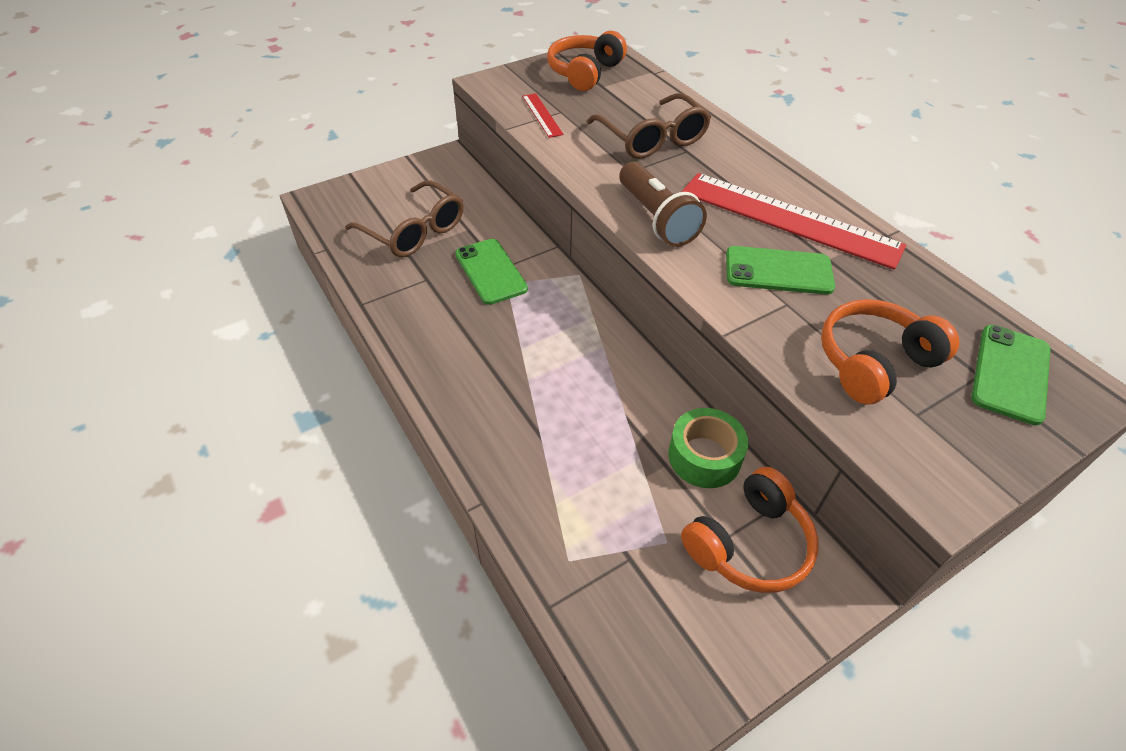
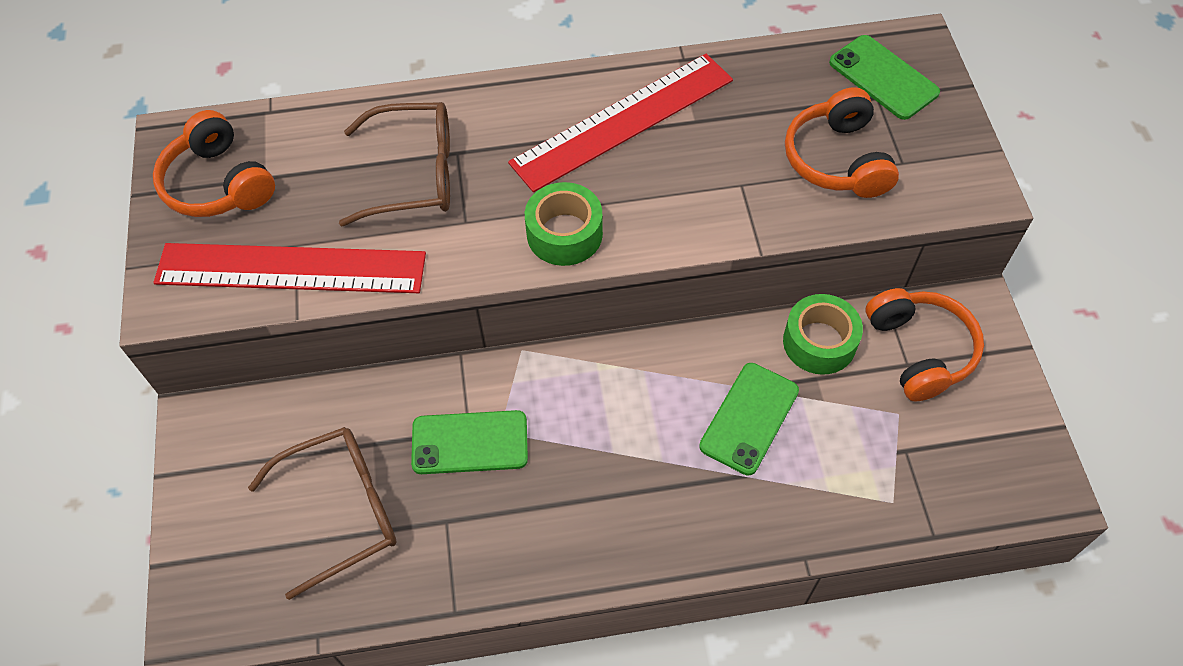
camera: 65 degrees left, 10 degrees up
red ruler [522,93,564,138] -> red ruler [153,243,426,293], size x2.25
brown flashlight [619,162,707,247] -> green tape [525,182,603,266]
green phone [726,246,835,295] -> green phone moved to [699,363,799,475]

